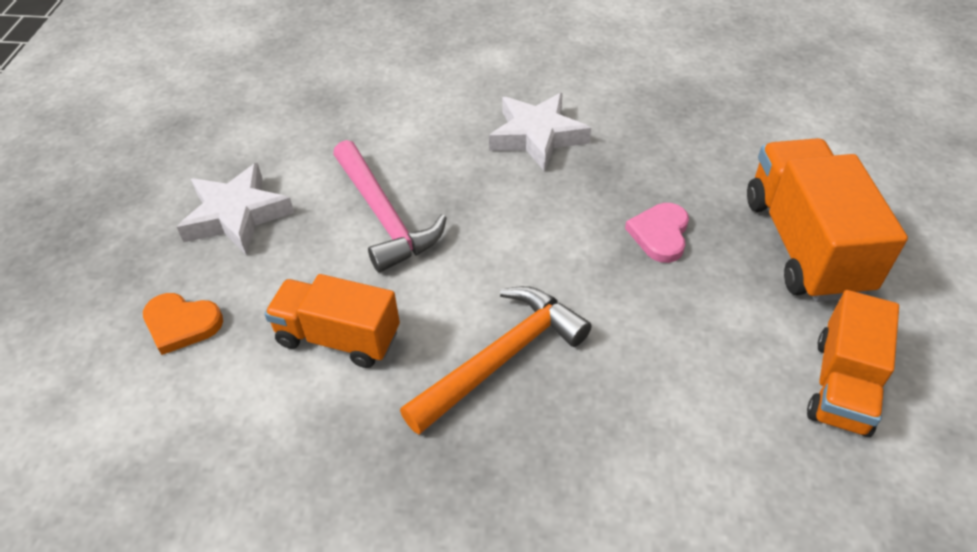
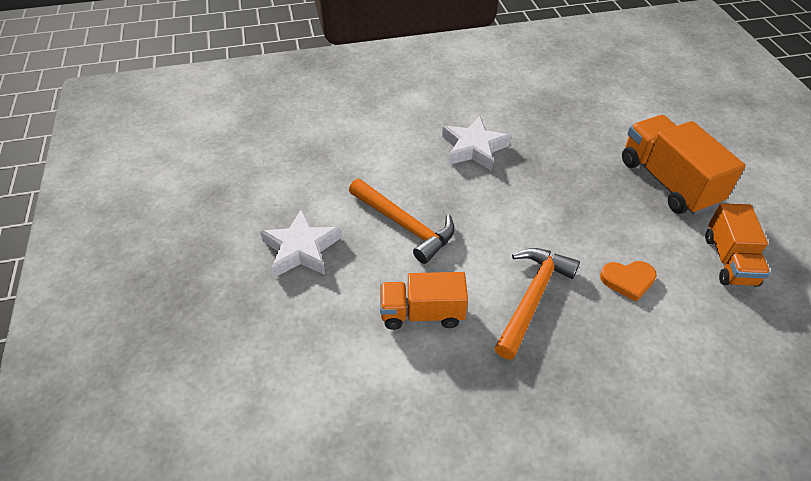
camera: 20 degrees left, 0 degrees up
orange heart [143,293,223,355] -> orange heart moved to [600,261,657,302]
pink hammer [333,140,447,273] -> orange hammer [349,179,455,264]
pink heart [625,203,689,263] -> none

